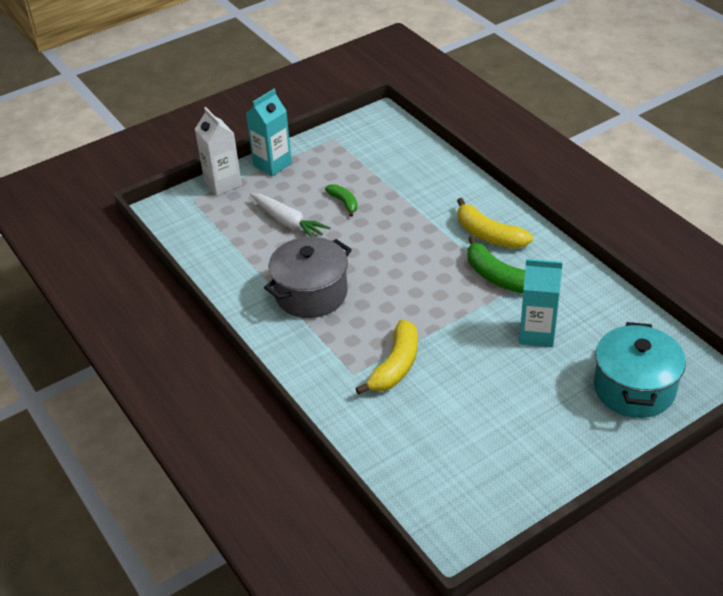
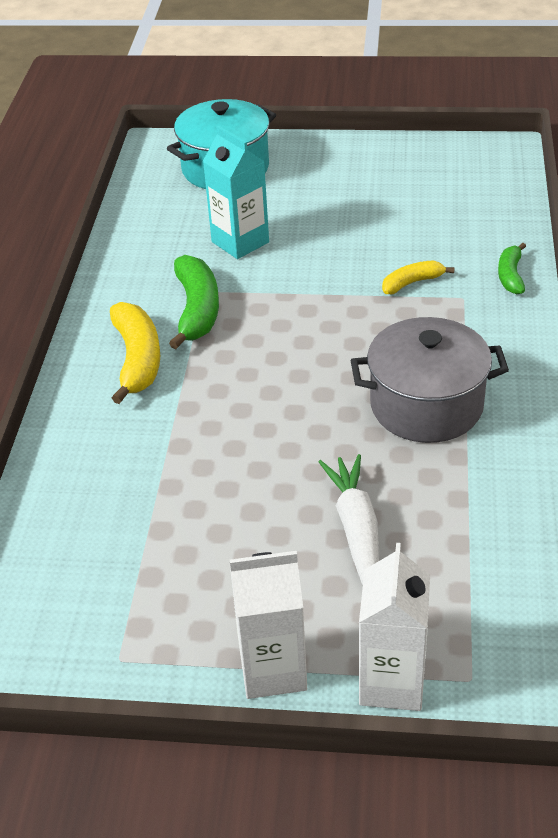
camera: 140 degrees left, 0 degrees up
turquoise carton [246,89,292,176] -> white carton [230,551,307,699]
green banana [325,184,358,217] -> green banana moved to [498,243,526,294]
yellow banana [355,320,418,395] -> yellow banana [382,261,455,294], size x0.58

